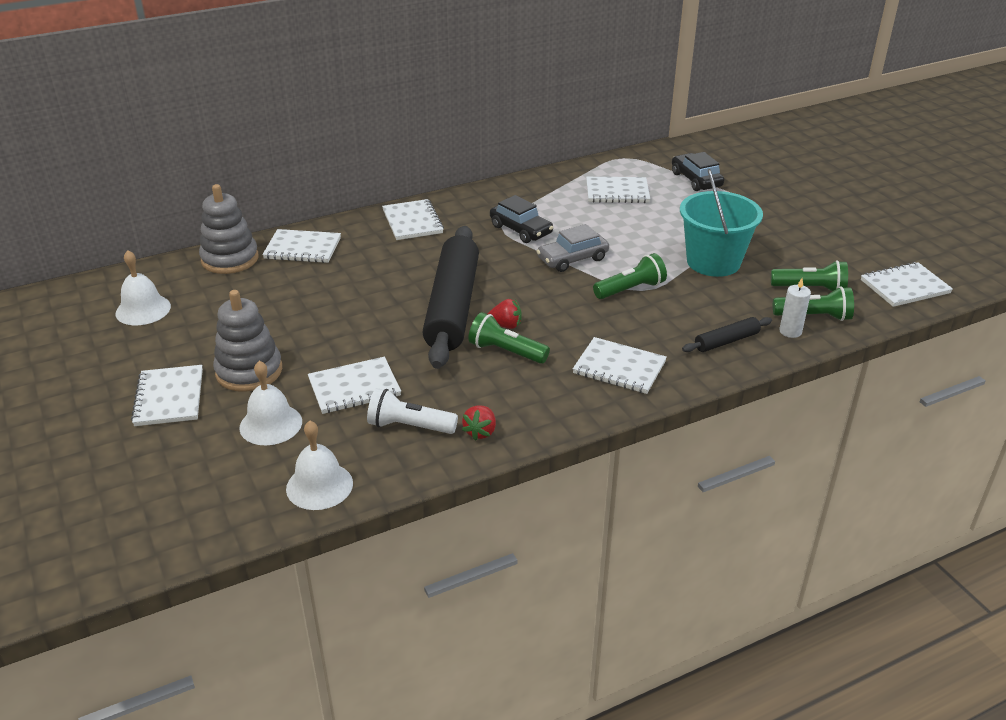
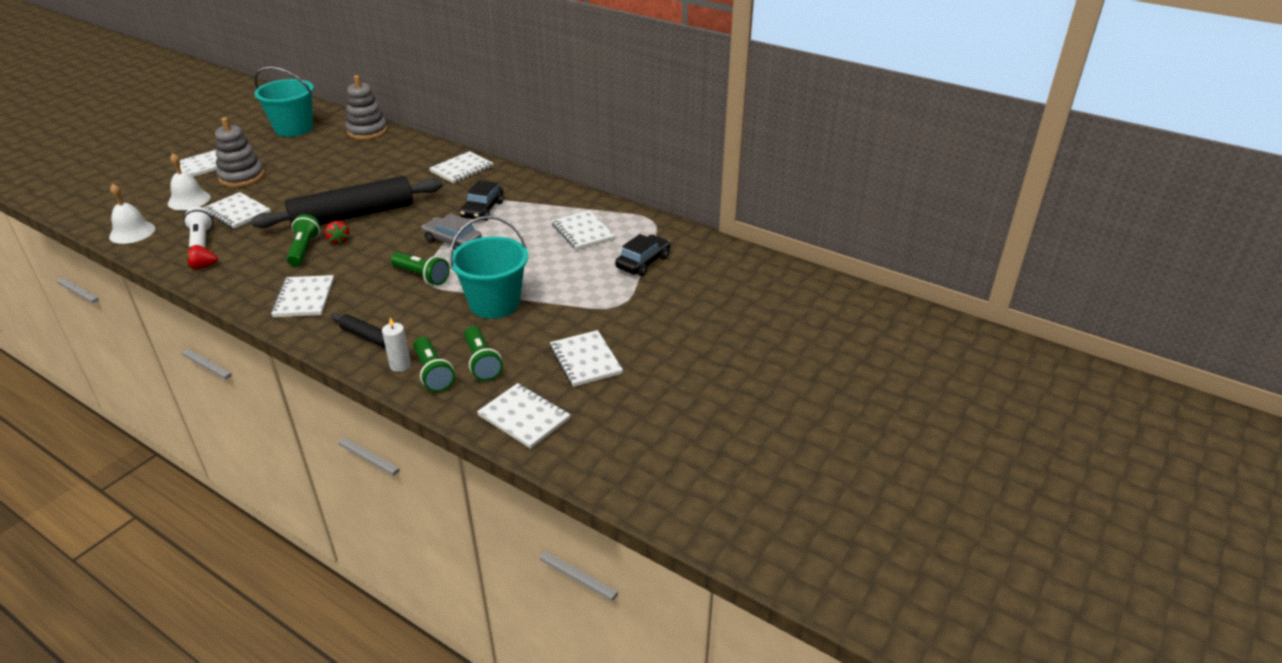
camera: 60 degrees right, 0 degrees up
white bell [115,250,171,325] -> turquoise bucket [254,67,314,137]
white notebook [262,229,341,263] -> white notebook moved to [550,330,623,387]

